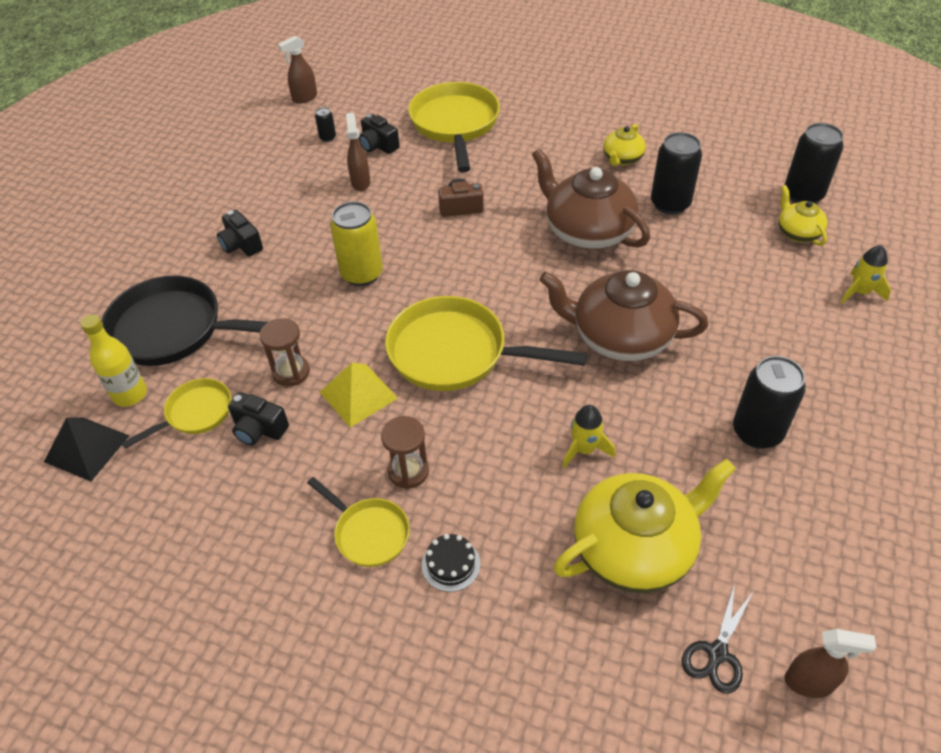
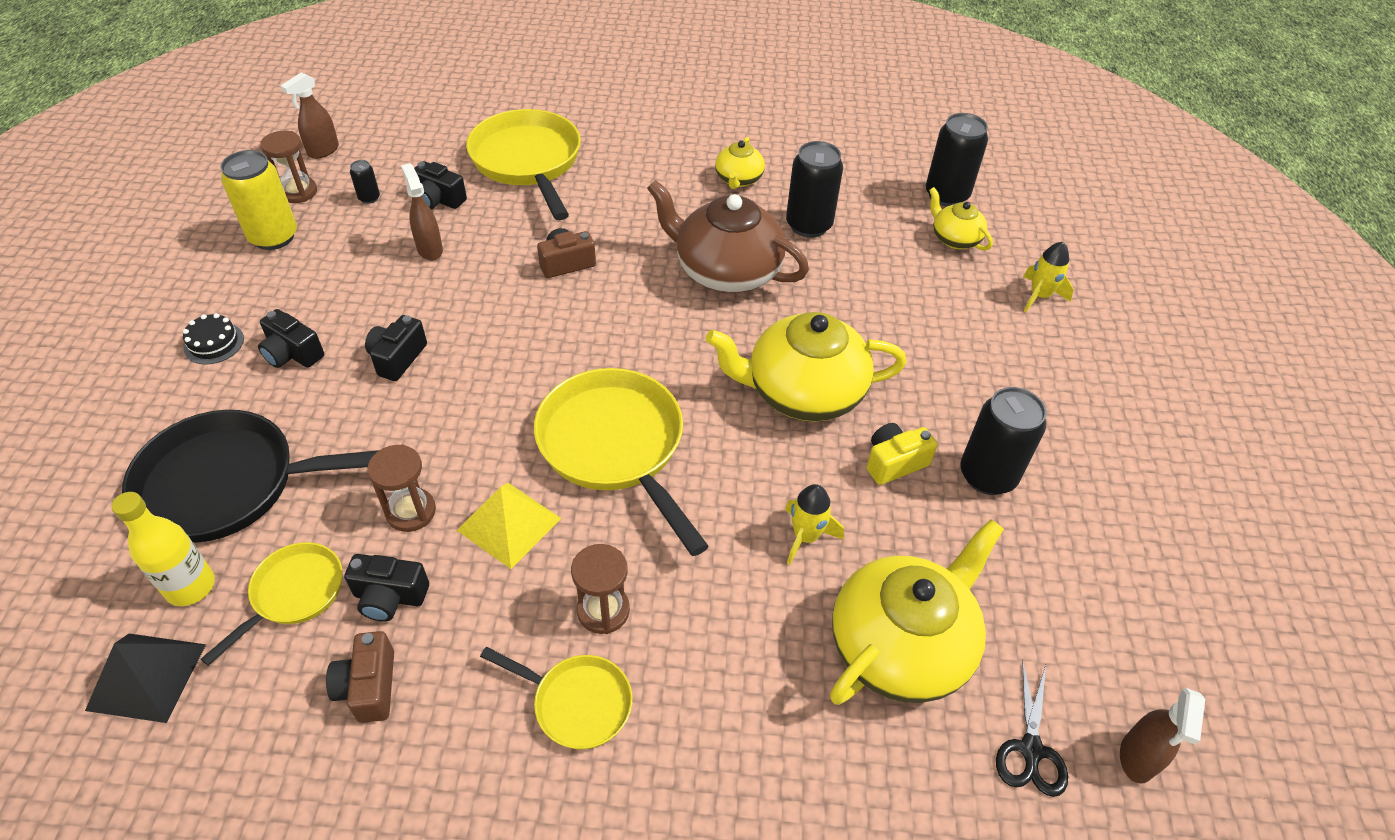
camera: 20 degrees left, 0 degrees up
yellow can [330,201,383,286] -> yellow can moved to [221,150,297,250]
yellow pan [385,296,587,391] -> yellow pan turned 60 degrees clockwise [534,368,709,556]
black cake [422,534,480,592] -> black cake moved to [183,313,244,364]
brown teapot [539,270,708,362] -> yellow teapot [706,312,906,421]
brown spray bottle [784,629,876,698] -> brown spray bottle turned 120 degrees clockwise [1120,688,1205,784]
none -> brown hourglass [260,131,317,203]
none -> brown camera [326,631,394,723]
none -> black camera [365,315,427,381]
none -> yellow camera [867,423,938,485]

